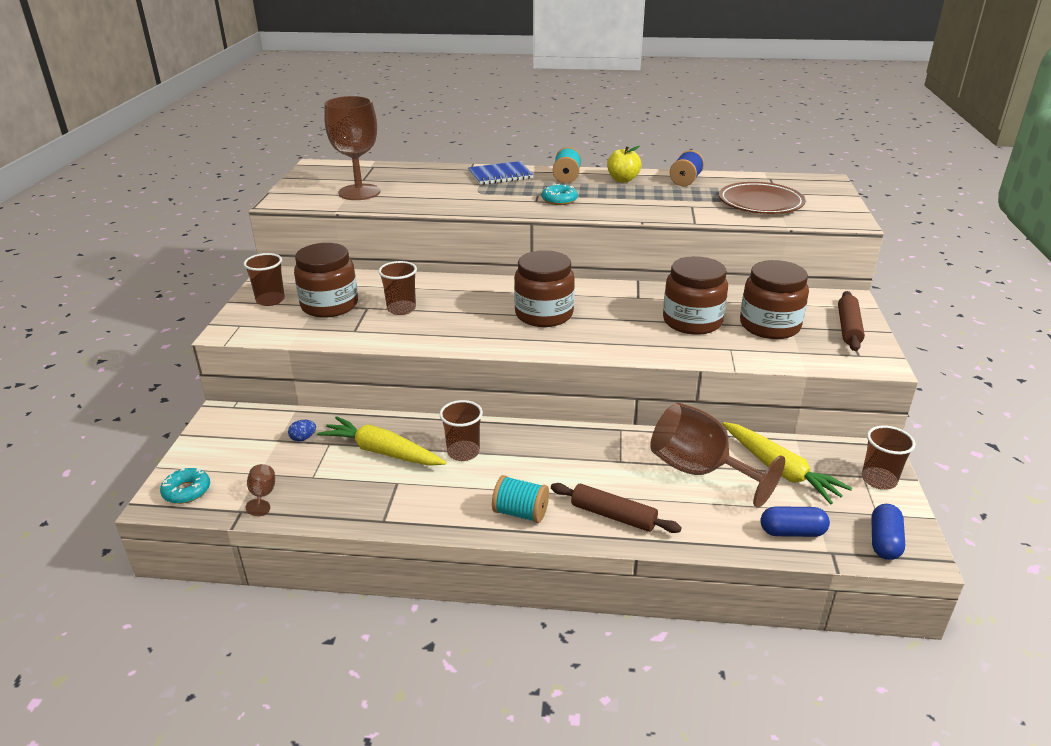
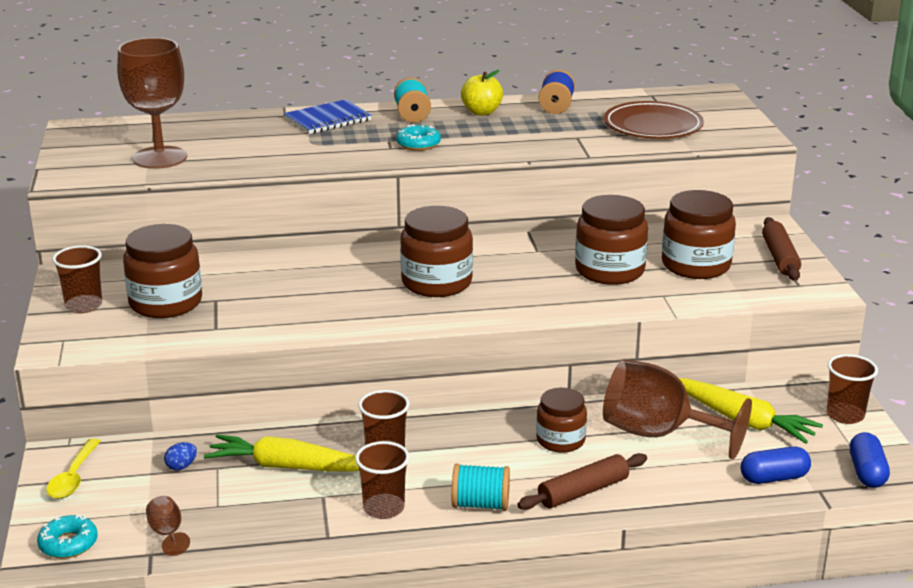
camera: 15 degrees left, 5 degrees down
brown cup [378,261,417,315] -> brown cup moved to [355,441,410,519]
brown rolling pin [551,483,682,533] -> brown rolling pin turned 45 degrees counterclockwise [517,453,647,510]
none -> yellow spoon [46,438,101,499]
none -> brown jar [536,388,587,453]

